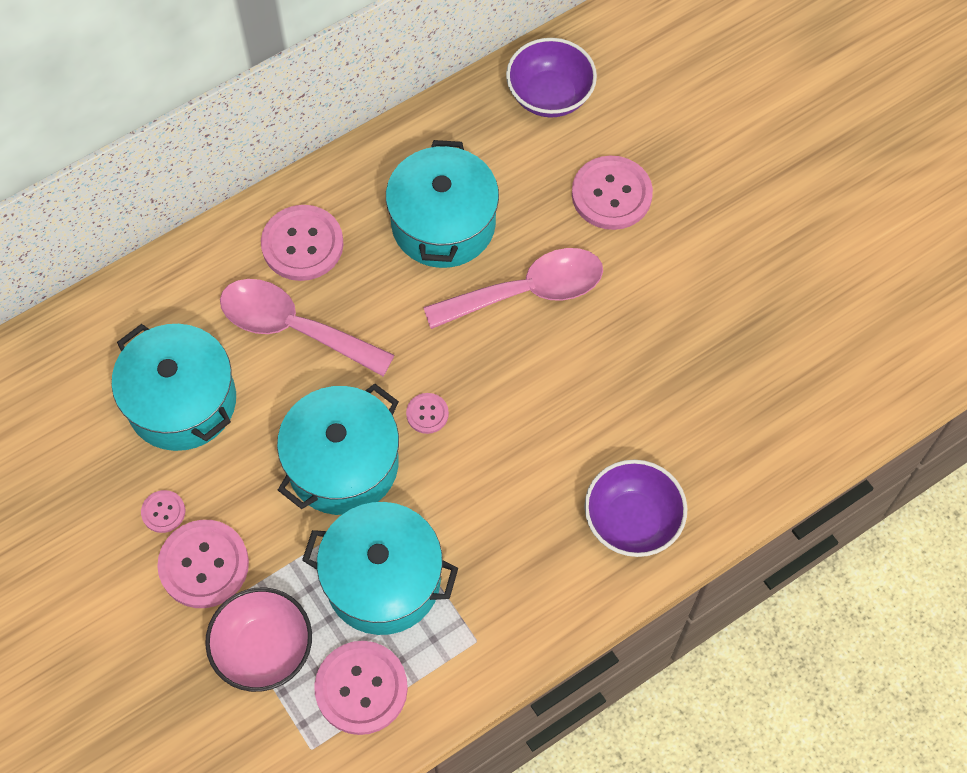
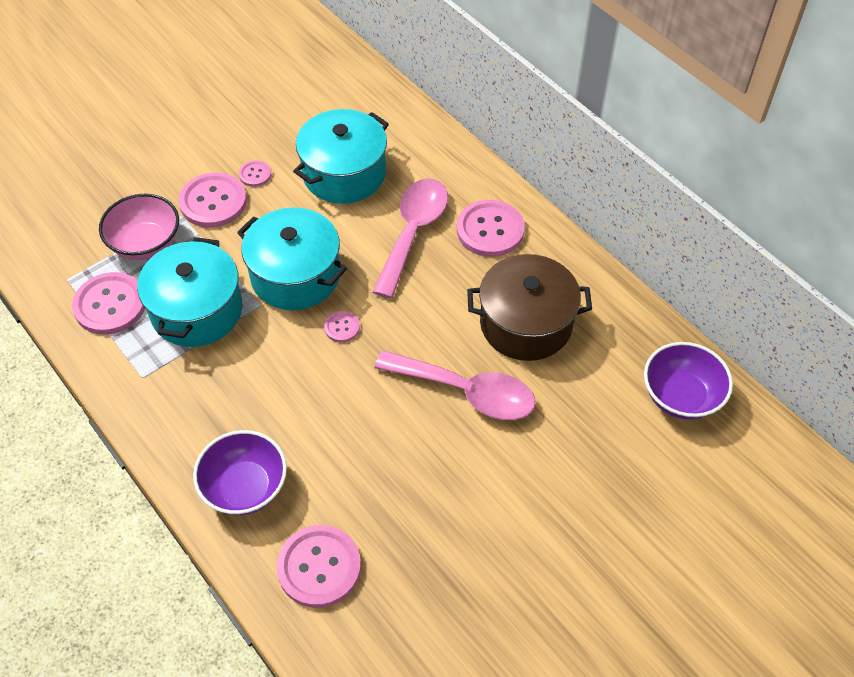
camera: 85 degrees right, 10 degrees down
turquoise pot [386,140,499,268] -> brown pot [467,254,592,361]
pink spoon [423,248,603,329] -> pink spoon turned 45 degrees counterclockwise [374,350,536,420]
pink button [572,156,653,230] -> pink button moved to [276,525,361,608]

